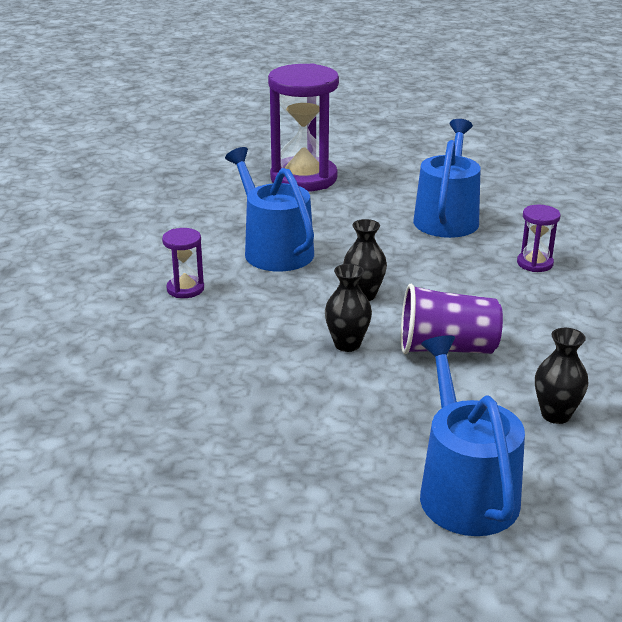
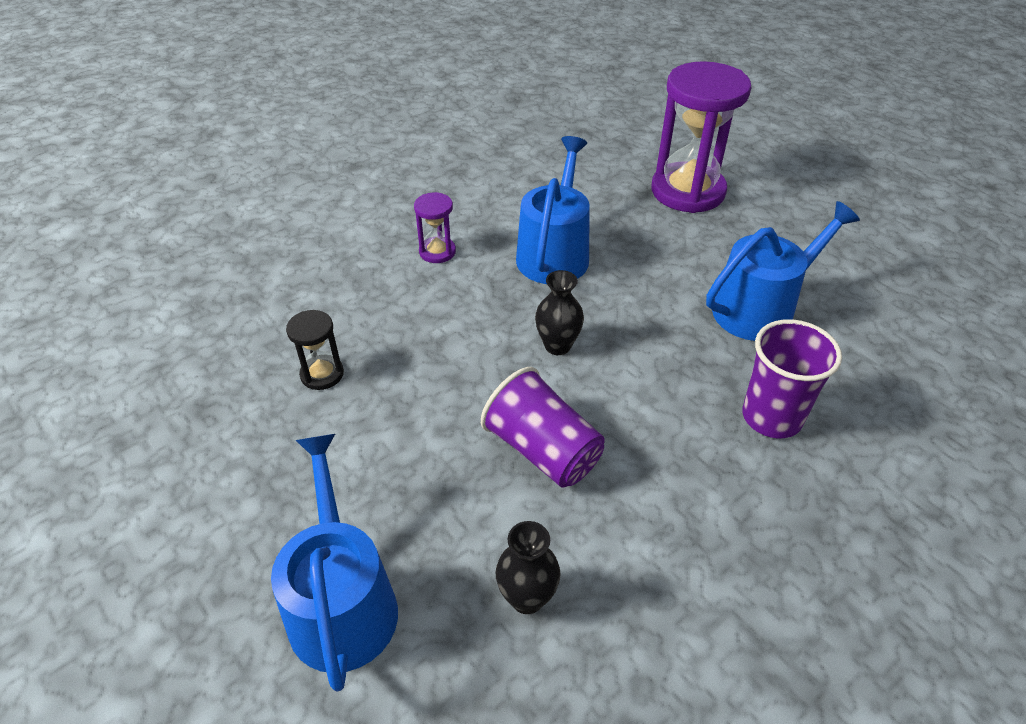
camera: 45 degrees right, 15 degrees up
black vase [325,264,372,352] -> none
blue watering can [420,335,525,536] -> blue watering can turned 45 degrees counterclockwise [271,434,398,691]
purple hourglass [517,205,561,272] -> purple cup [742,319,842,438]
none -> black hourglass [286,310,344,390]

